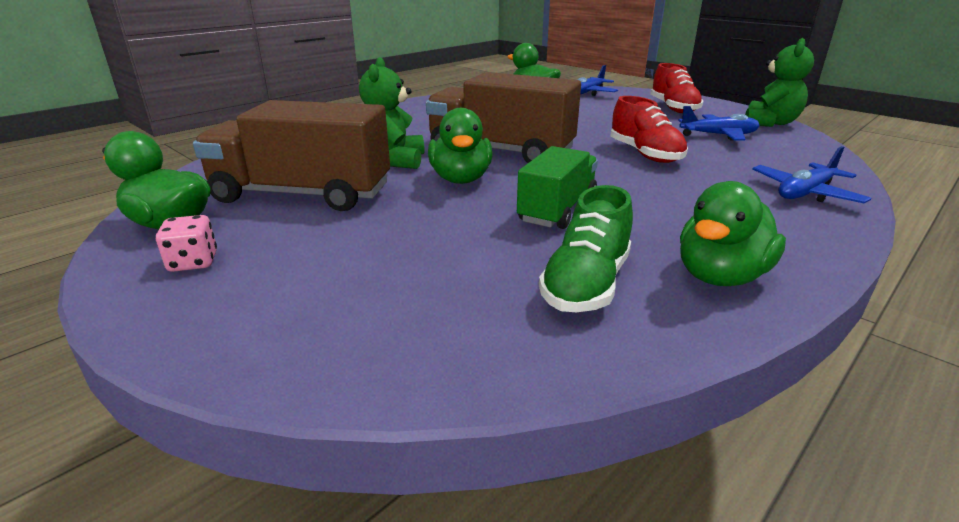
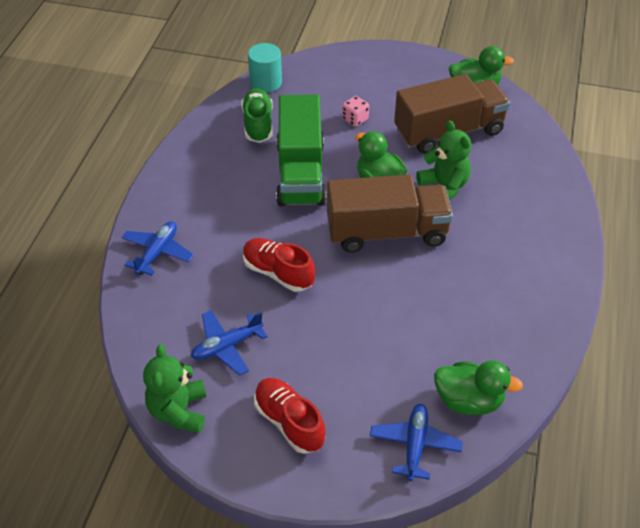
camera: 150 degrees right, 20 degrees up
pink dice [156,215,217,272] -> pink dice moved to [342,96,369,127]
green truck [517,146,598,229] -> green truck [276,94,326,207], size x1.60
green duck [680,181,786,286] -> none
none -> turquoise cylinder [248,43,282,93]

